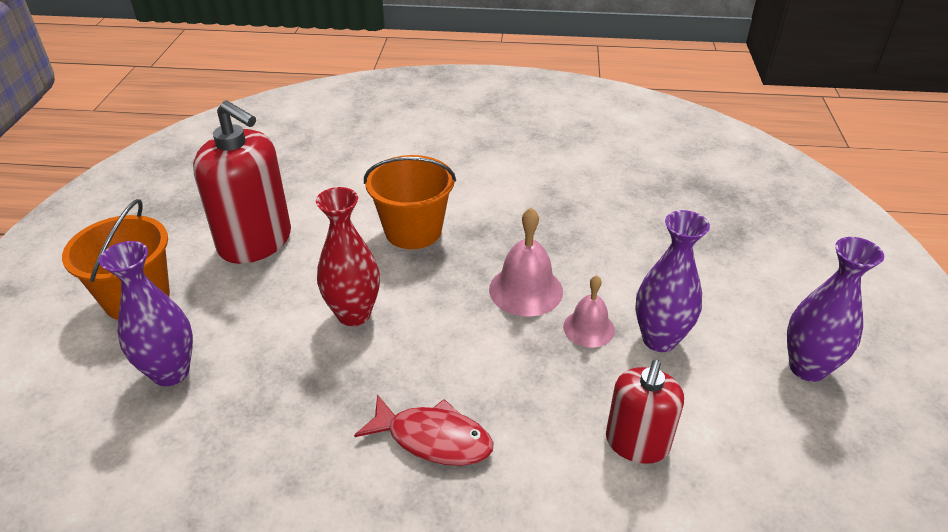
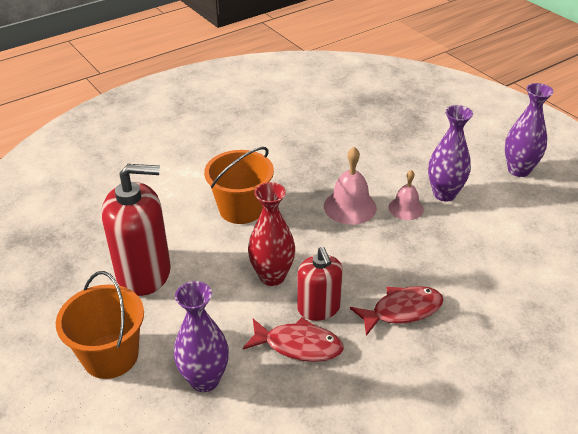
camera: 40 degrees left, 0 degrees up
red soap dispenser [606,360,684,464] -> red soap dispenser moved to [297,247,343,321]
none -> red fish [243,317,344,362]

